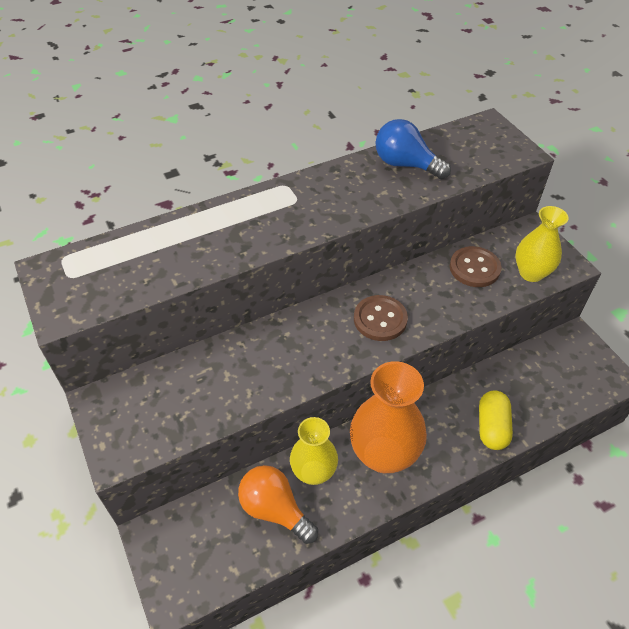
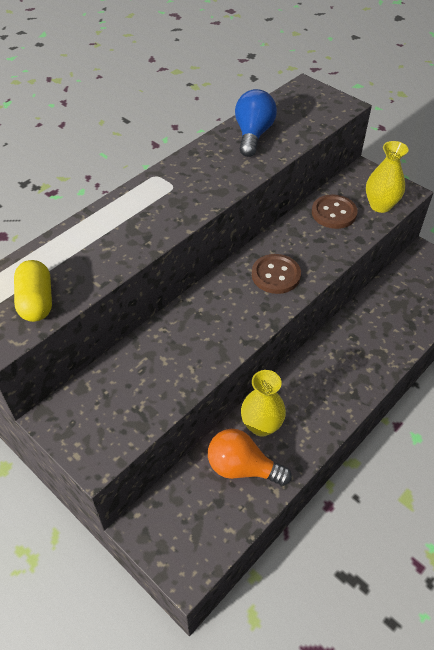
camera: 20 degrees left, 0 degrees up
orange vase [350,361,427,473] -> none
blue light bulb [376,119,451,179] -> blue light bulb turned 90 degrees clockwise [235,89,277,157]
yellow capsule [479,391,513,450] -> yellow capsule moved to [14,260,52,322]

